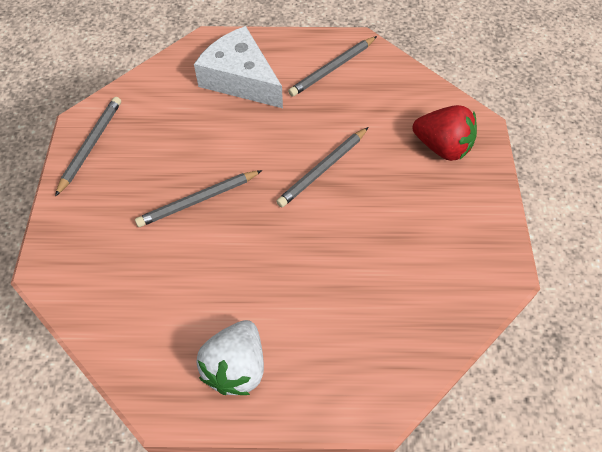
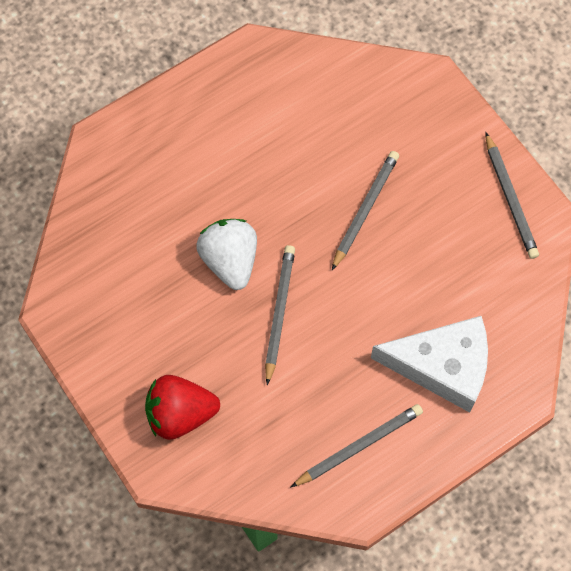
camera: 145 degrees right, 10 degrees up
white strawberry [196,320,264,395] -> white strawberry moved to [196,219,257,290]
grey pencil [288,36,377,97] -> grey pencil turned 45 degrees clockwise [291,404,423,487]

